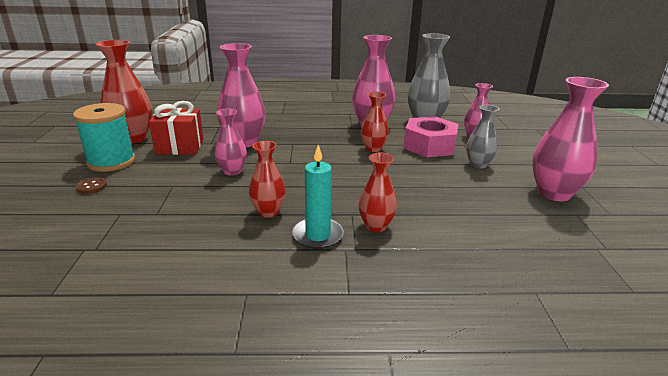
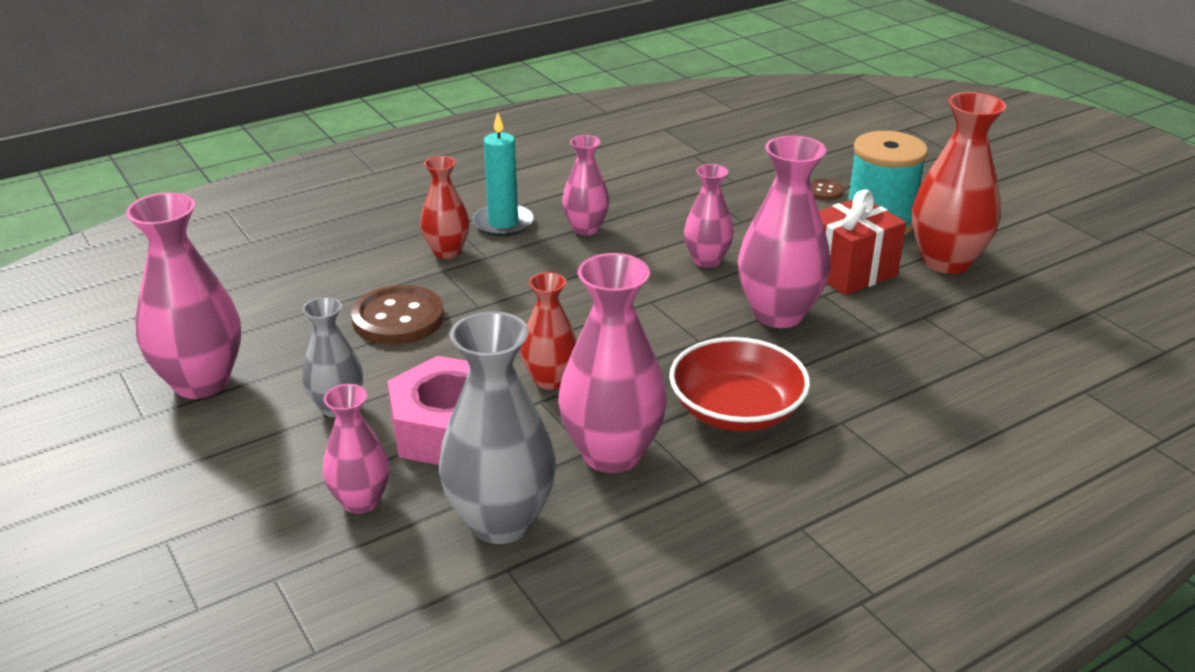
camera: 150 degrees right, 5 degrees up
red vase [249,141,286,218] -> pink vase [562,135,610,235]
none -> brown button [351,285,444,345]
none -> red bowl [669,337,810,432]

